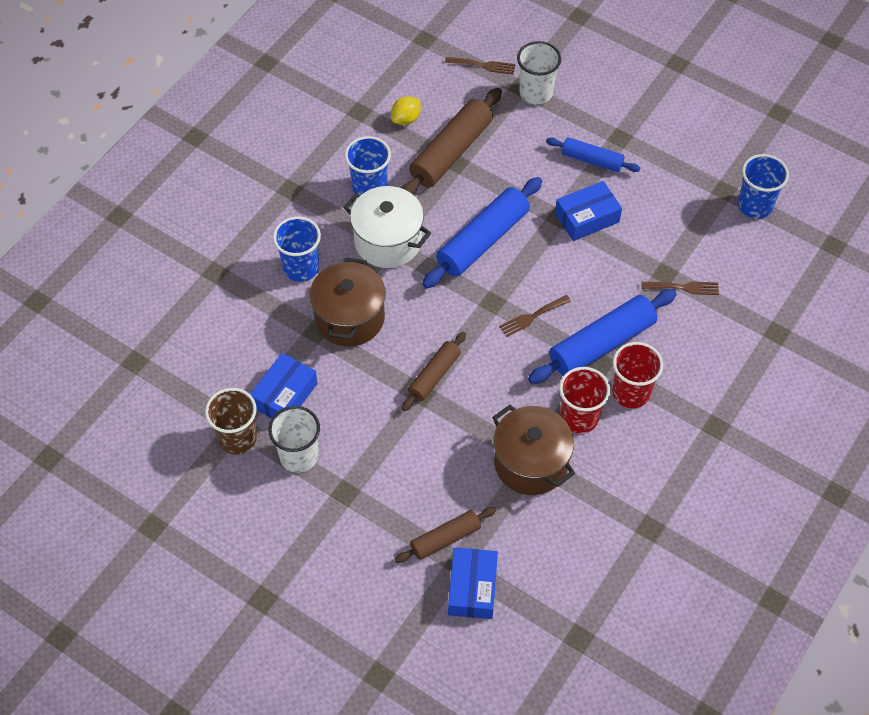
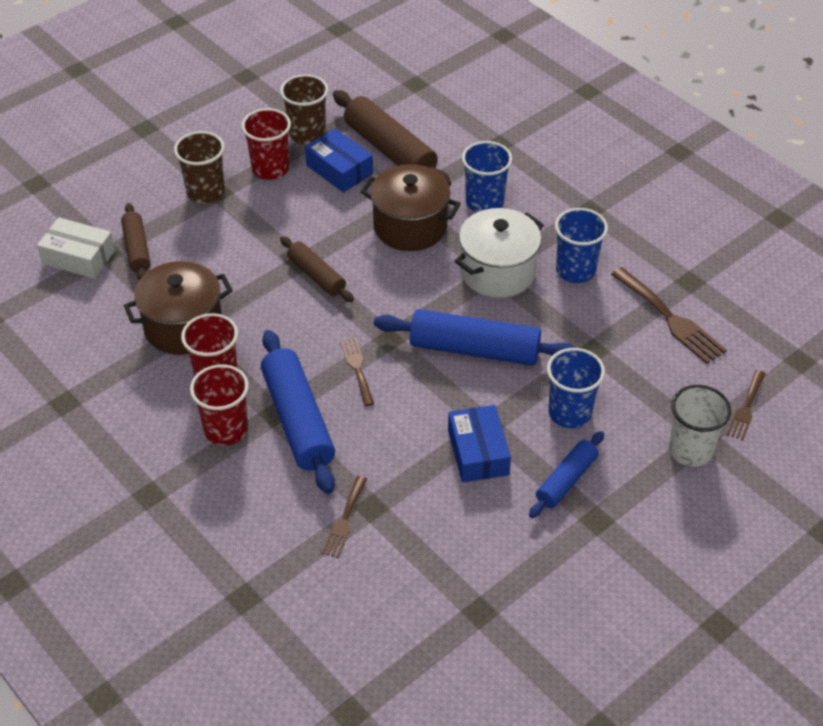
camera: 105 degrees right, 10 degrees down
white cup [268,406,320,473] -> red cup [241,108,291,180]
yellow lemon [391,96,421,125] -> brown fork [611,267,727,364]
brown rolling pin [401,88,502,195] -> brown rolling pin moved to [333,90,451,187]
blue rolling pin [422,177,542,289] -> blue rolling pin turned 45 degrees counterclockwise [374,309,576,366]
blue box [448,547,498,619] -> white box [37,217,115,279]
blue cup [738,154,789,219] -> blue cup moved to [547,348,605,428]
none -> brown cup [174,131,225,204]

